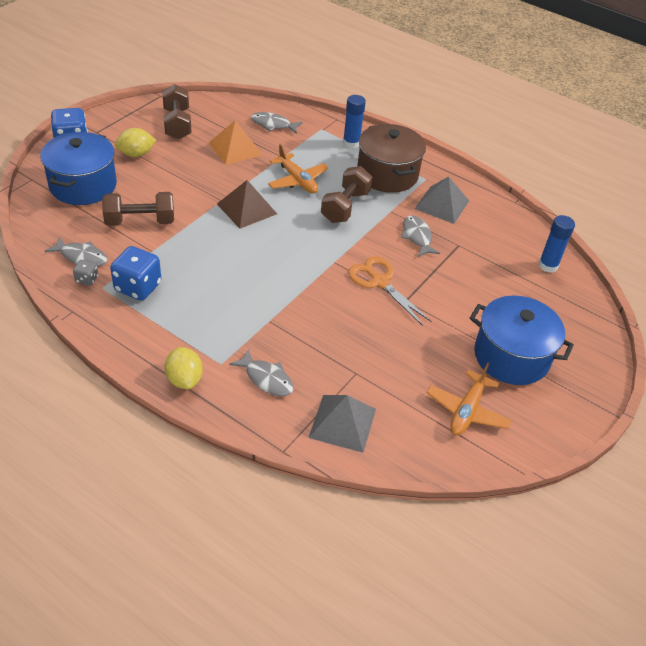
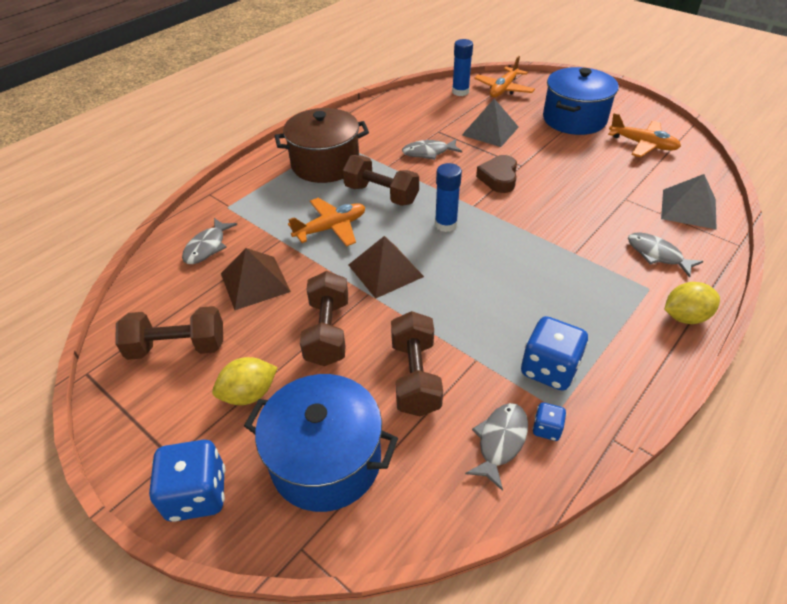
camera: 80 degrees left, 0 degrees up
grey dice [73,260,98,286] -> blue dice [533,402,566,441]
yellow lemon [115,128,156,157] -> yellow lemon turned 75 degrees clockwise [212,357,278,405]
orange pyramid [209,120,262,165] -> brown pyramid [221,248,291,310]
grey fish [229,349,293,396] -> grey fish turned 90 degrees counterclockwise [628,232,704,278]
blue glue stick [343,95,366,148] -> blue glue stick moved to [435,163,462,232]
orange scissors [348,257,432,326] -> brown heart [476,155,517,193]
grey pyramid [415,176,469,224] -> grey pyramid moved to [462,99,519,147]
none -> brown dumbbell [300,271,348,366]
none -> orange plane [474,56,535,97]

